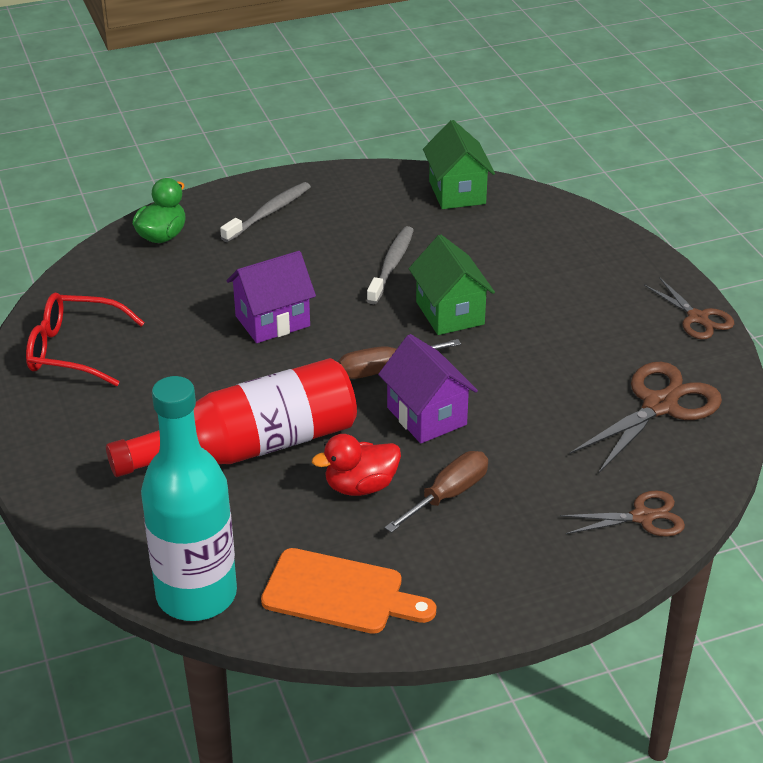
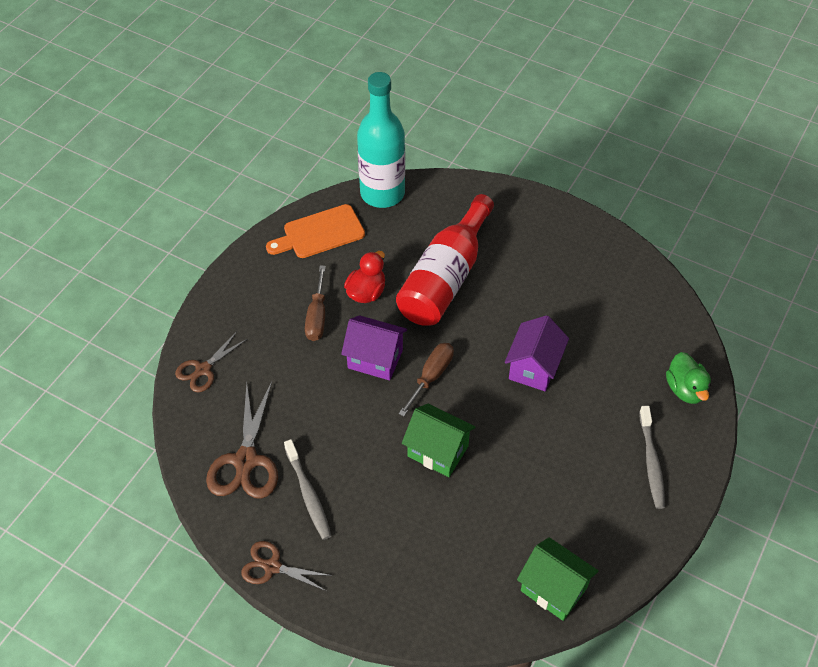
camera: 140 degrees right, 15 degrees up
red glasses [26,293,145,386] -> none
grey toothbrush [366,226,414,304] -> grey toothbrush moved to [284,439,331,540]

